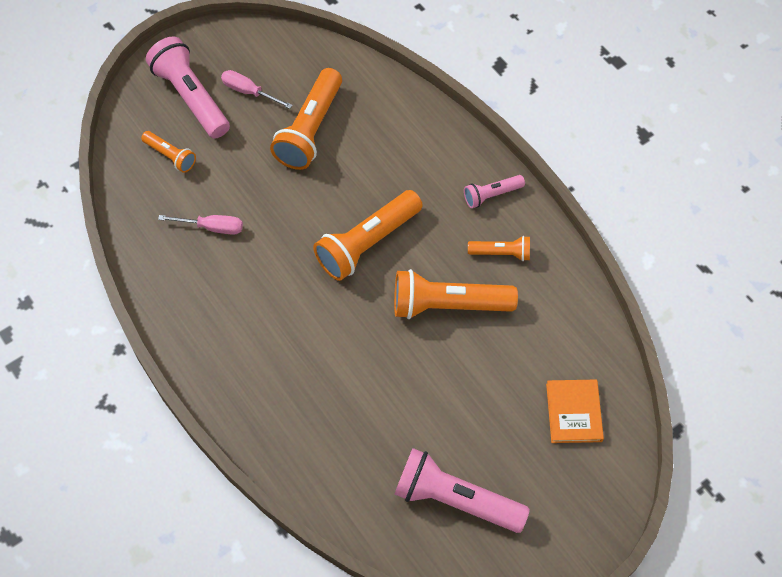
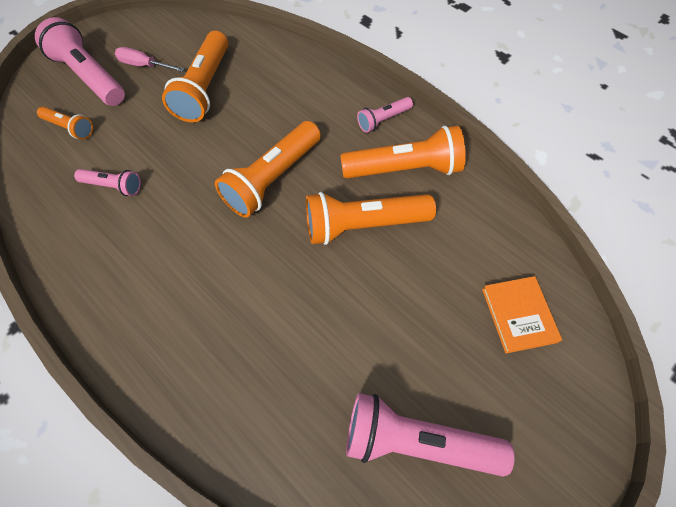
camera: 10 degrees left, 0 degrees up
pink screwdriver [158,215,243,235] -> pink flashlight [74,169,141,196]
orange flashlight [468,236,530,261] -> orange flashlight [340,126,466,178], size x1.89

